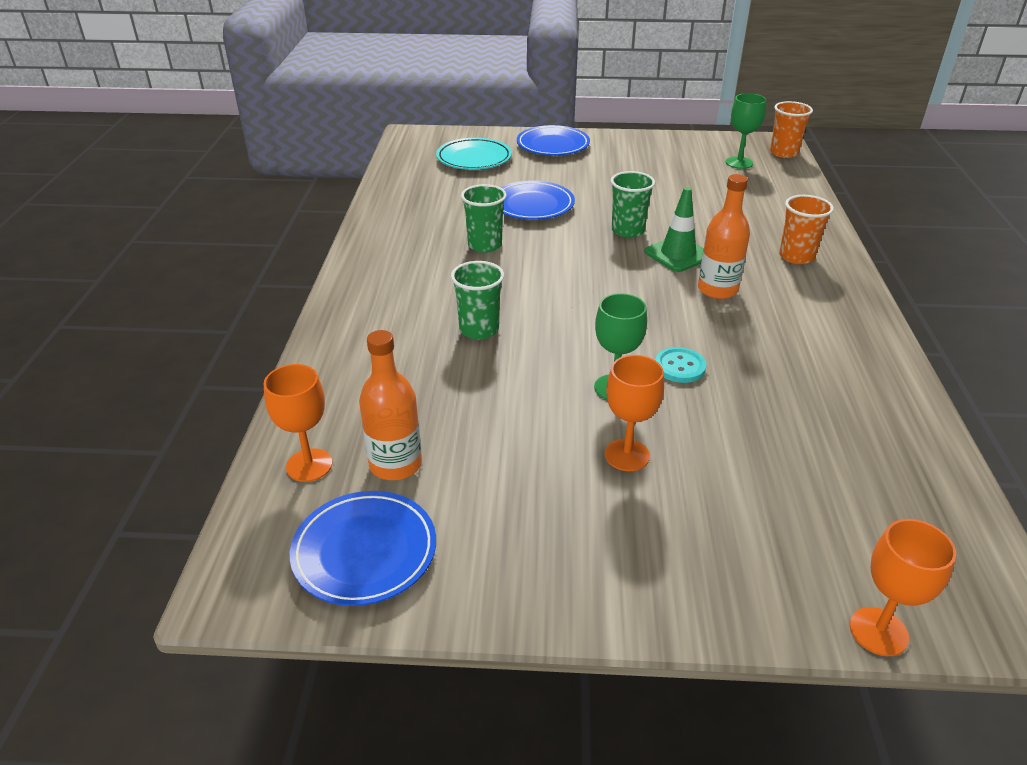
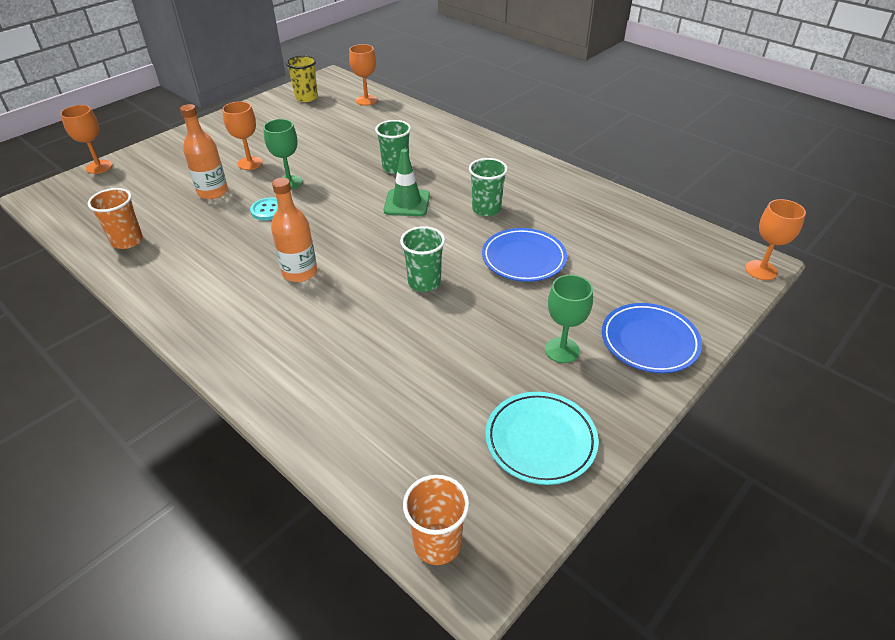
camera: 130 degrees right, 5 degrees up
blue plate [290,491,436,606] -> yellow cup [286,55,318,102]
orange bottle [359,330,422,480] -> orange bottle moved to [180,104,228,199]
turquoise plate [436,138,512,170] -> turquoise plate moved to [485,392,599,485]
green traffic cone [644,187,703,272] -> green traffic cone moved to [384,149,430,216]
green goblet [726,93,766,169] -> green goblet moved to [545,275,593,363]
orange cup [779,195,834,264] -> orange cup moved to [88,188,143,249]
none -> orange goblet [745,199,806,280]

